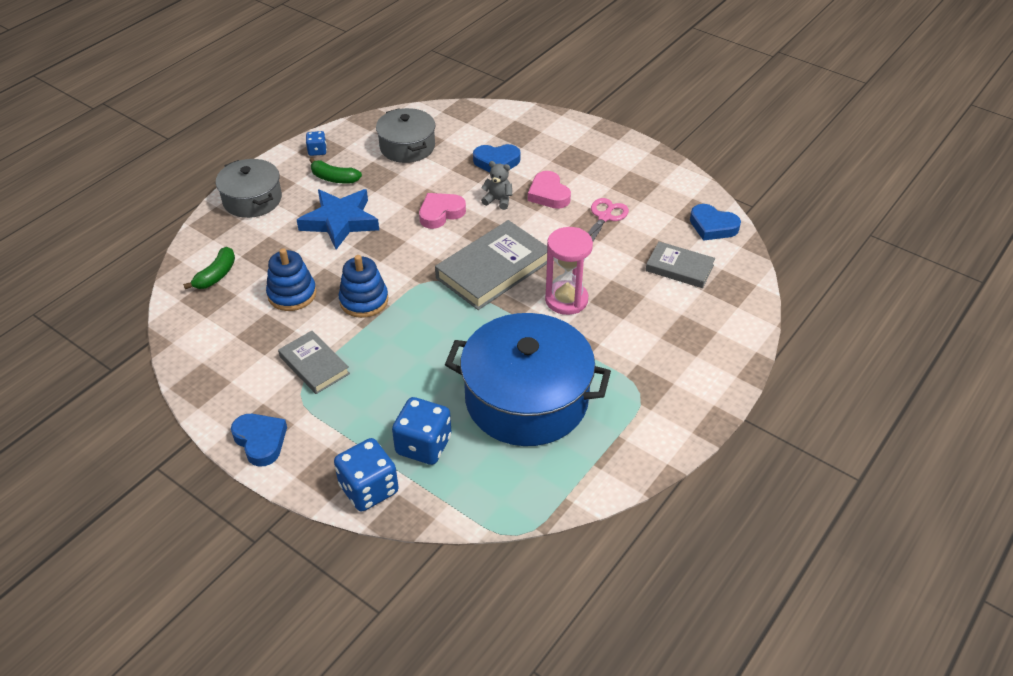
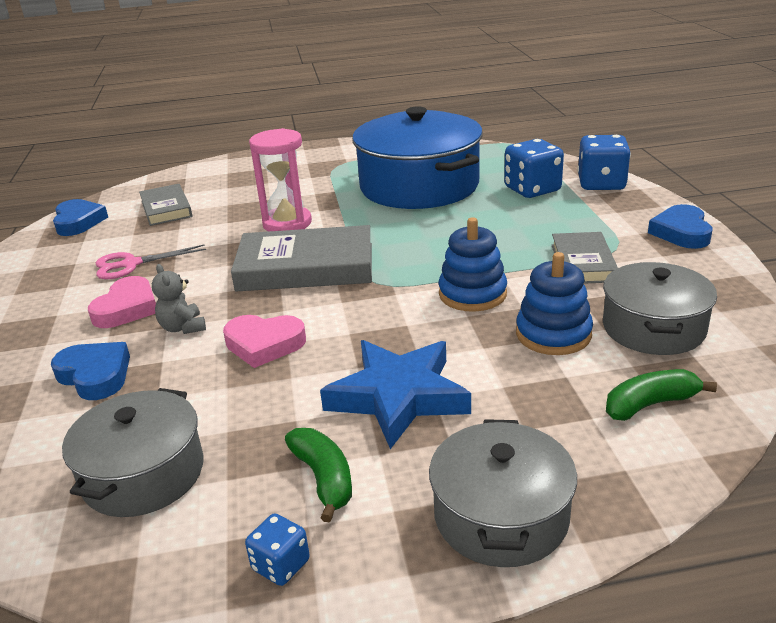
camera: 135 degrees left, 15 degrees down
none -> grey pot [603,262,717,355]

